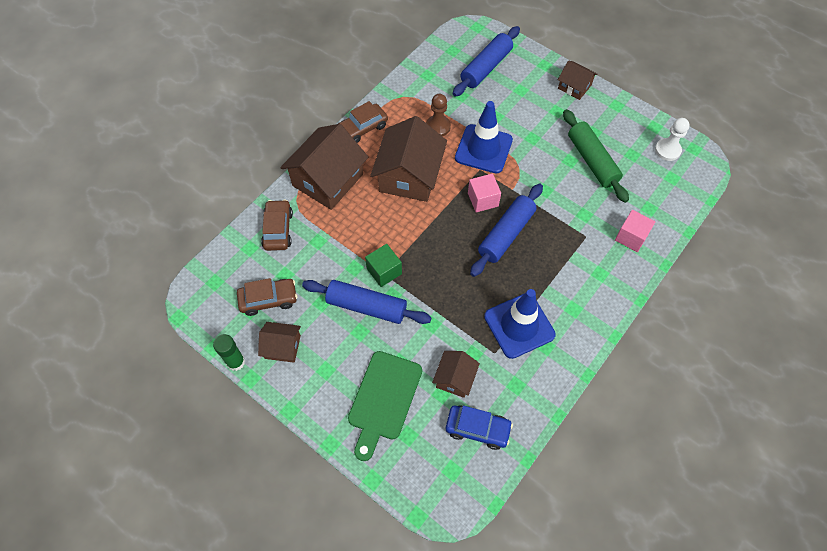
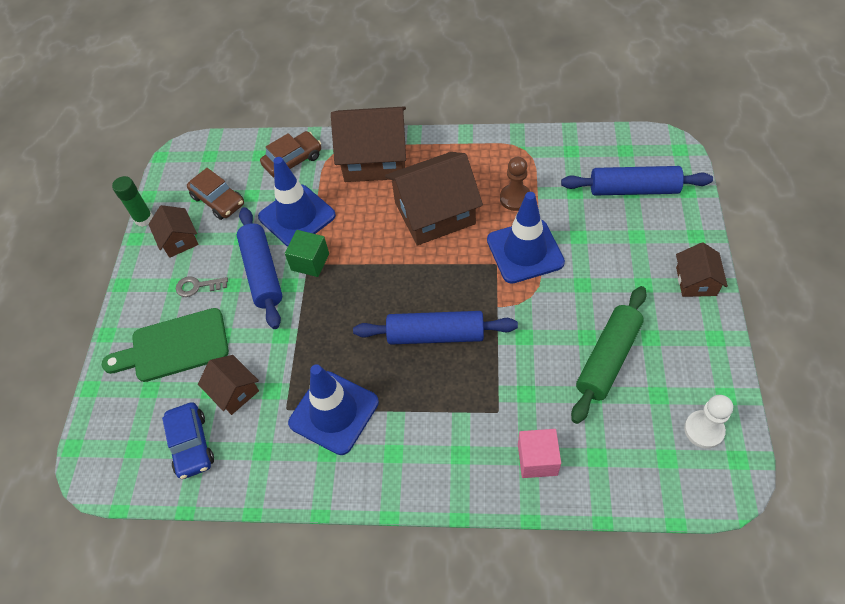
camera: 60 degrees right, 5 degrees down
brown car [338,101,388,143] -> none
brown house [432,351,480,398] -> brown house turned 60 degrees clockwise [198,355,259,415]
pink cube [468,173,501,212] -> none
none -> grey key [176,276,228,297]
none -> blue traffic cone [258,157,336,247]

